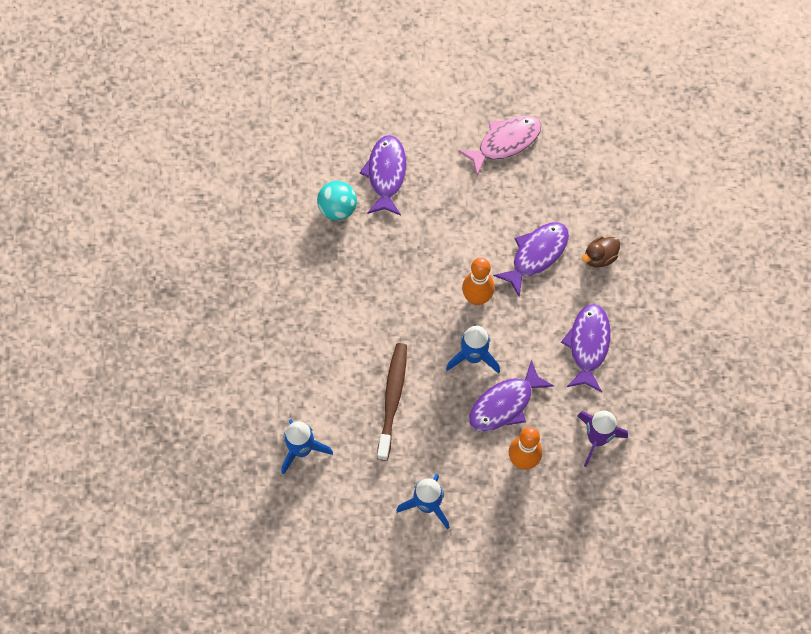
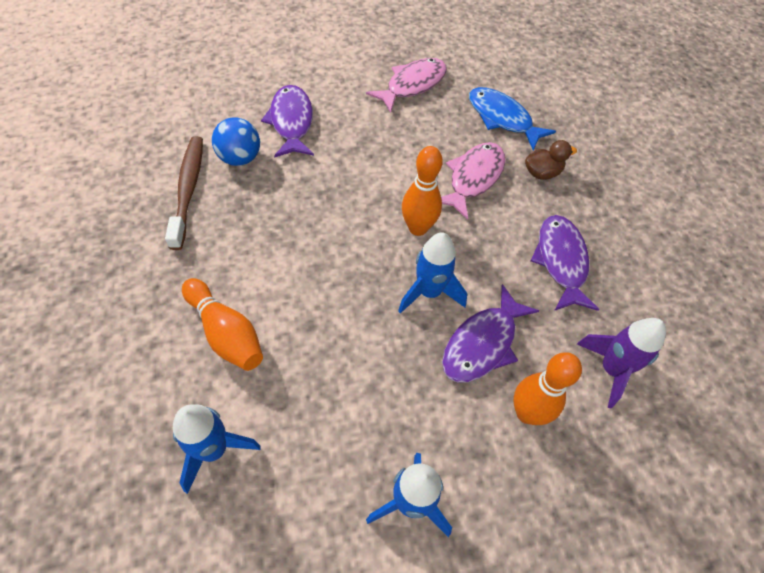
camera: 15 degrees left, 10 degrees down
turquoise ball [317,181,357,220] -> blue ball [212,117,260,166]
brown toothbrush [377,343,407,461] -> brown toothbrush moved to [165,136,203,250]
purple fish [493,222,569,297] -> pink fish [441,142,505,220]
brown duck [582,236,620,268] -> brown duck turned 150 degrees counterclockwise [525,140,577,180]
none -> orange bowling pin [182,278,263,371]
none -> blue fish [469,87,556,150]

